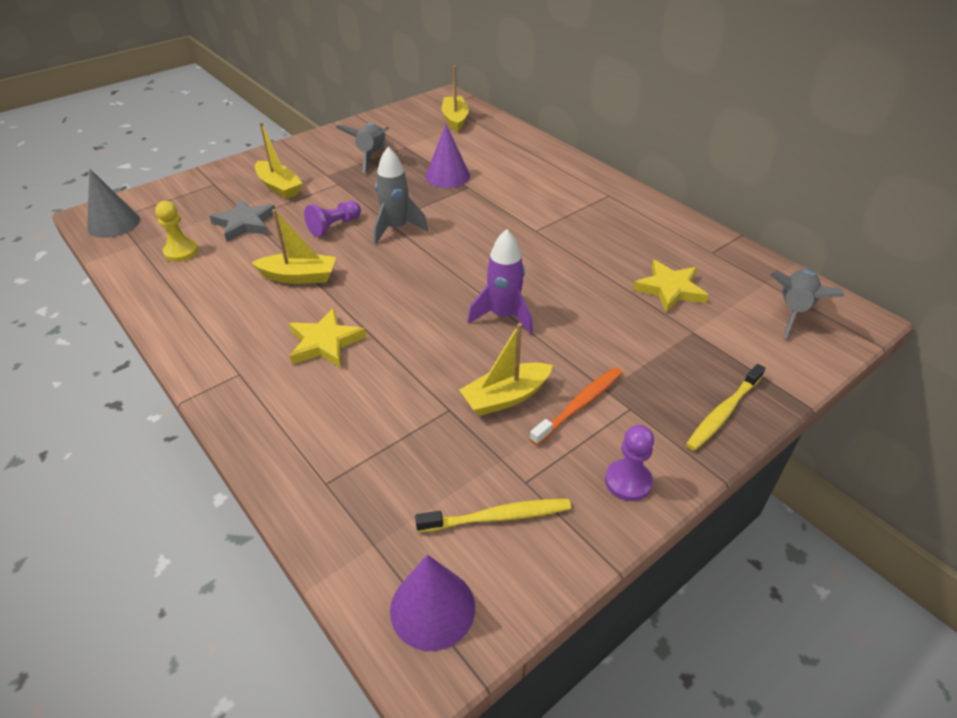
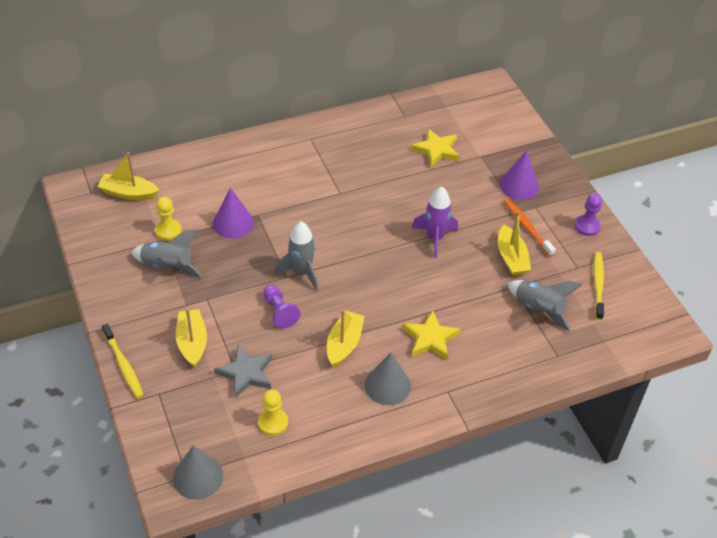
camera: 75 degrees left, 5 degrees up
yellow boat [255,122,302,199] -> yellow boat turned 75 degrees counterclockwise [176,308,207,367]
purple cone [390,555,475,651] -> purple cone moved to [500,150,539,200]
yellow toothbrush [686,364,765,451] -> yellow toothbrush moved to [102,324,144,398]
grey rocket [770,270,844,339] -> grey rocket moved to [507,280,582,332]
none -> yellow pawn [155,197,182,241]
none -> grey cone [365,352,411,405]

